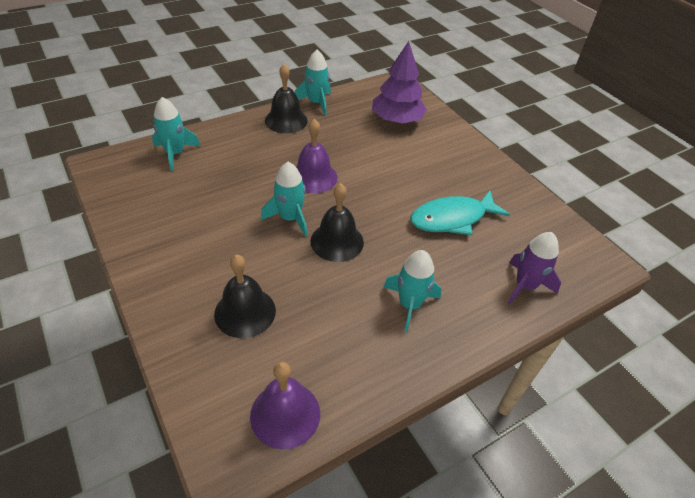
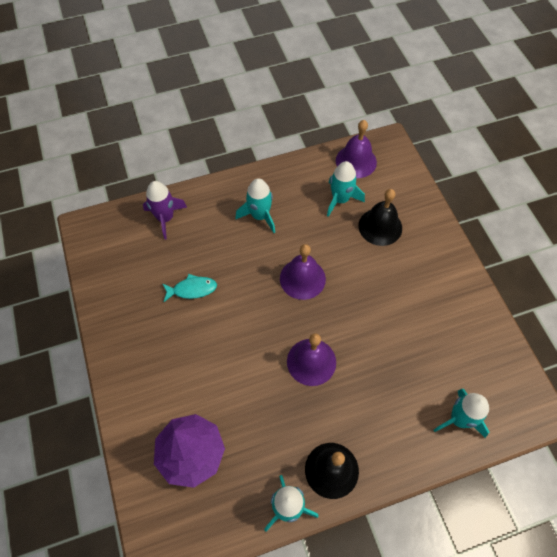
camera: 165 degrees left, 15 degrees up
turquoise rocket [261,162,307,237] -> turquoise rocket moved to [327,161,365,217]
black bell [310,183,364,262] -> purple bell [280,244,326,300]
turquoise fish [410,191,510,235] -> turquoise fish [163,274,217,302], size x0.59

